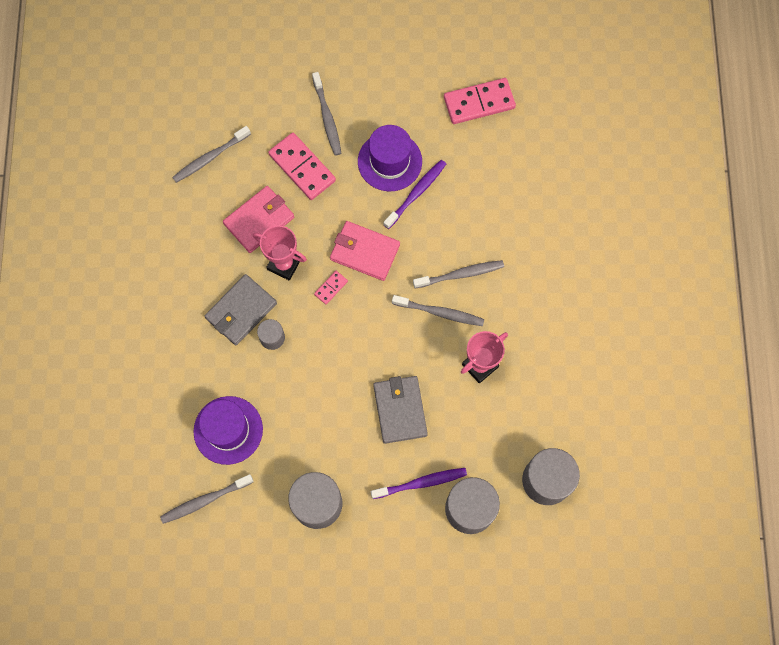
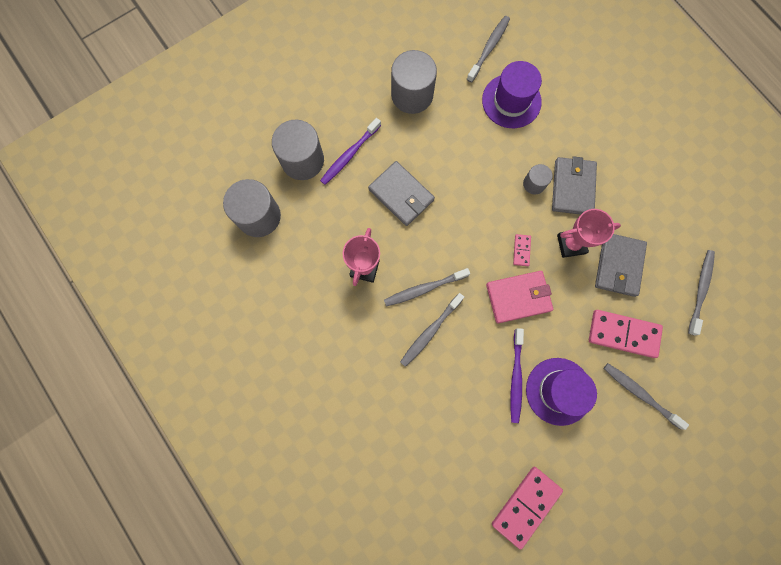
camera: 145 degrees right, 5 degrees up
pink wallet [223,186,294,253] -> grey wallet [595,234,647,297]

